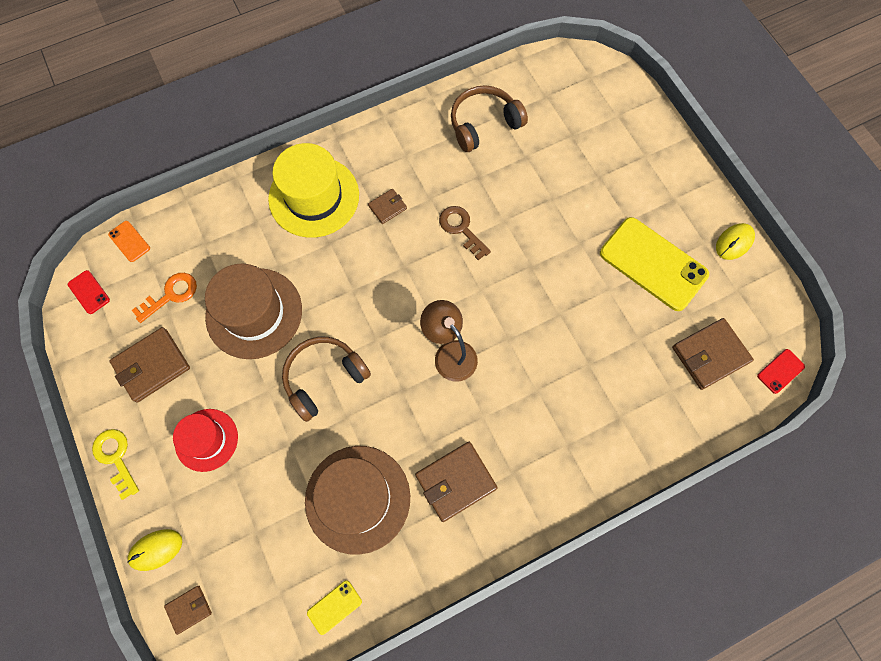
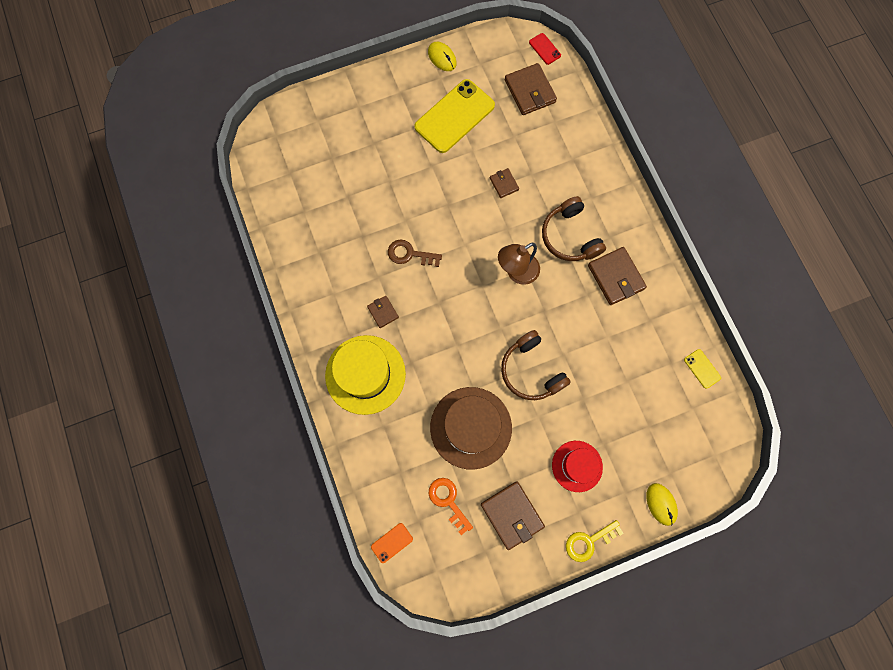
camera: 85 degrees left, 5 degrees up
red phone [68,270,110,314] -> none
brown wallet [164,586,212,635] -> brown wallet moved to [490,168,519,198]
brown hat [305,446,410,555] -> none
brown key [439,206,491,260] -> brown key turned 45 degrees clockwise [388,239,442,267]
brown headphones [451,85,528,152] -> brown headphones moved to [542,196,606,261]

